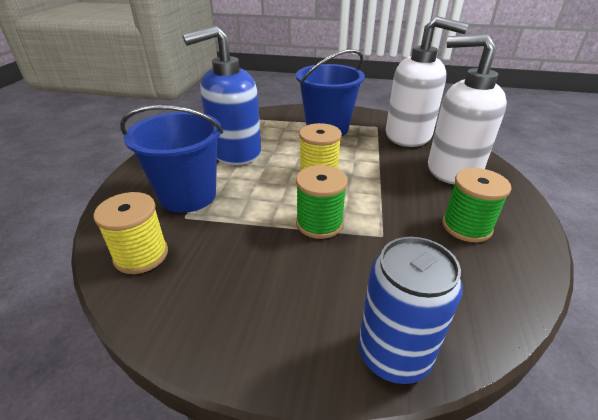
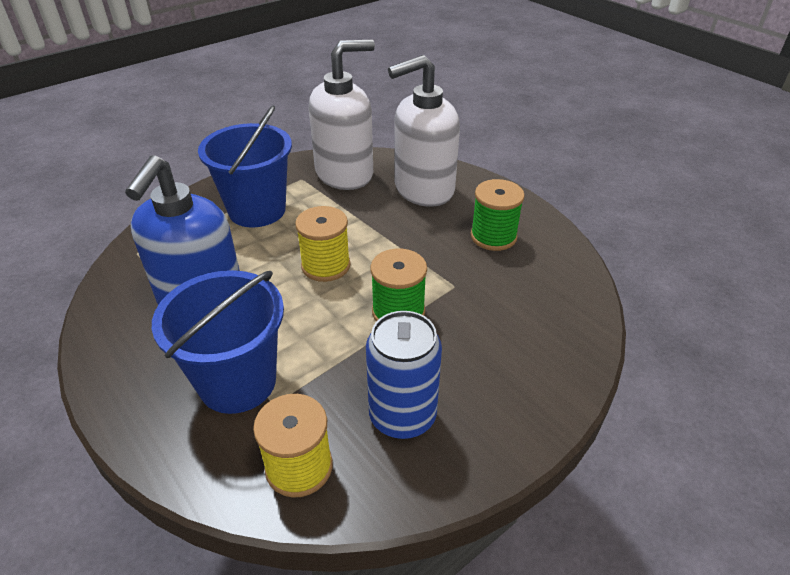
camera: 50 degrees left, 5 degrees up
blue can [359,237,463,384] -> blue can moved to [366,311,442,439]

